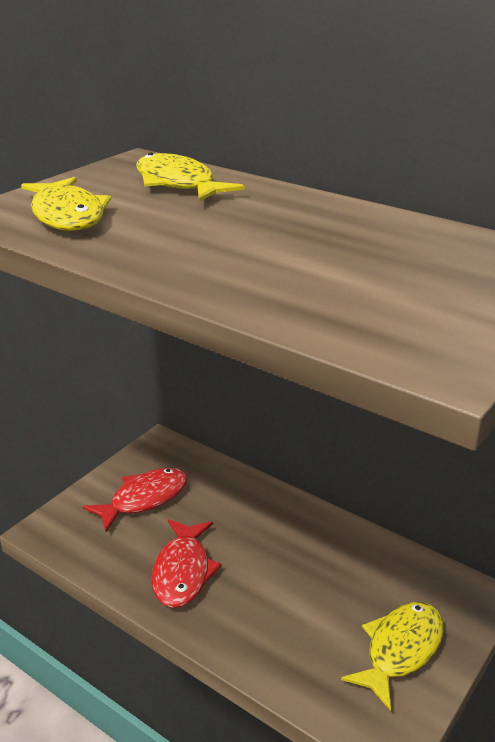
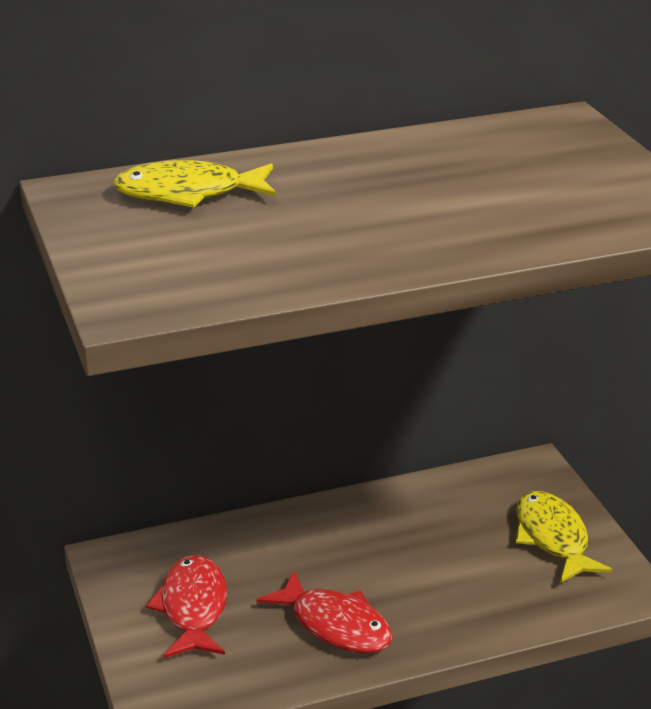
camera: 55 degrees left, 0 degrees up
yellow fish [21,177,111,231] -> none

